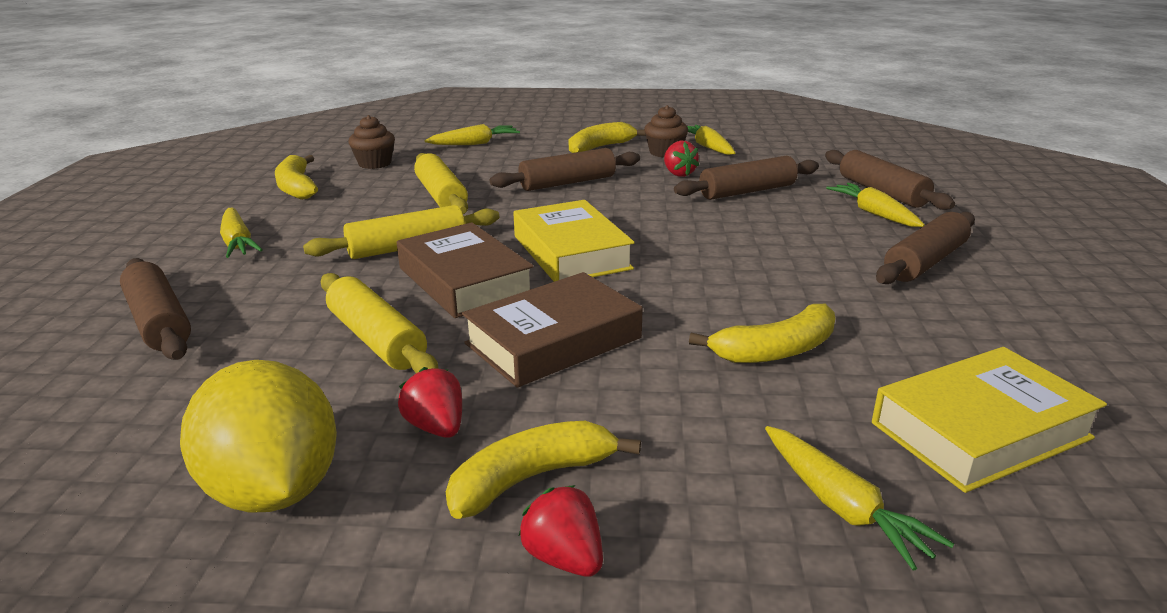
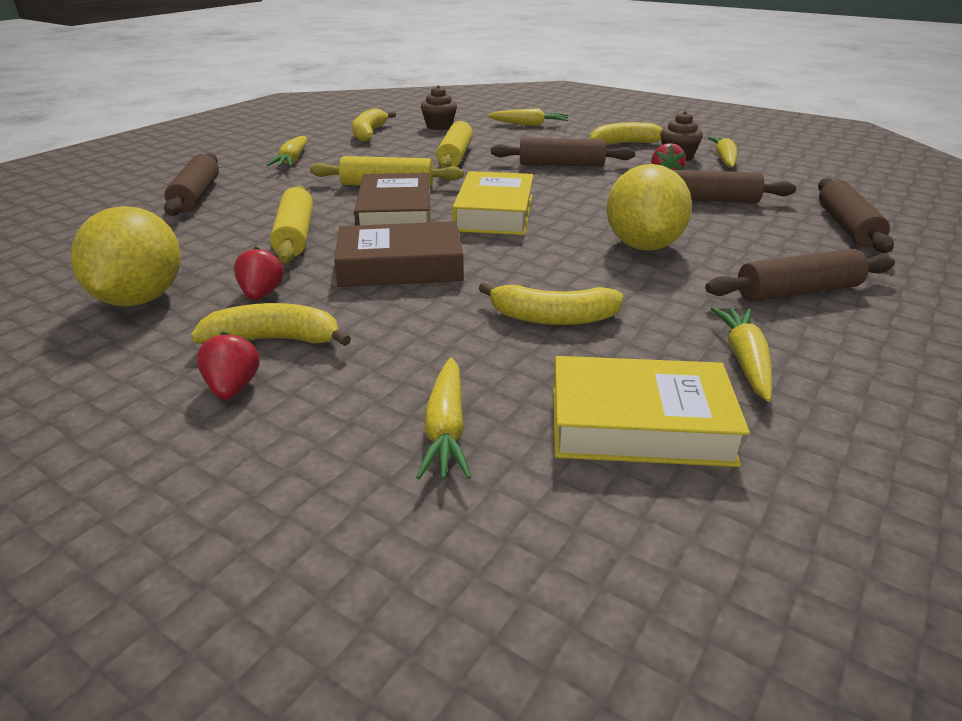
camera: 30 degrees right, 5 degrees up
yellow carrot [826,183,925,227] -> yellow carrot moved to [711,307,773,402]
none -> yellow lemon [606,164,692,251]

